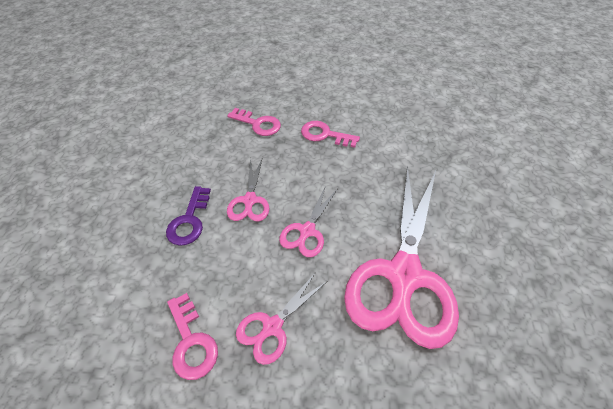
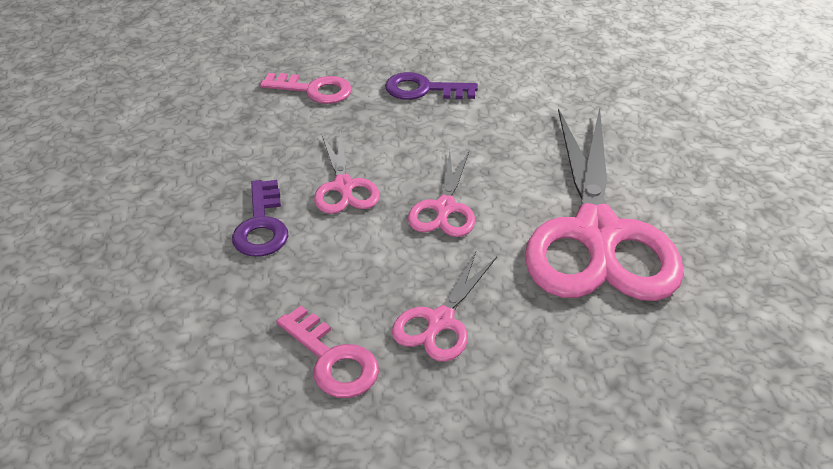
camera: 15 degrees left, 10 degrees down
pink key [301,121,360,148] -> purple key [385,72,478,100]

